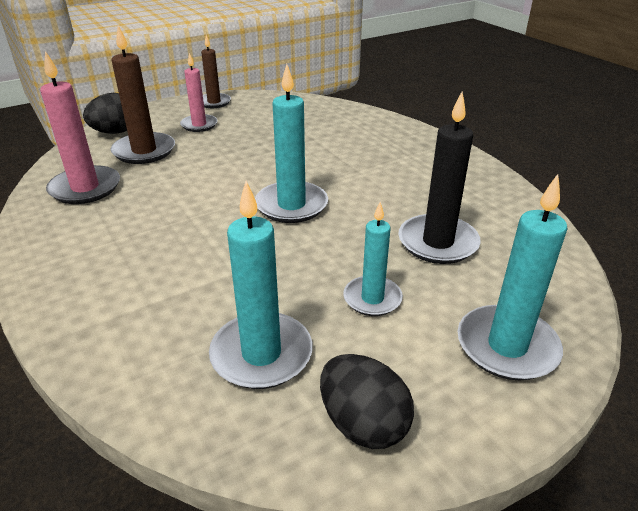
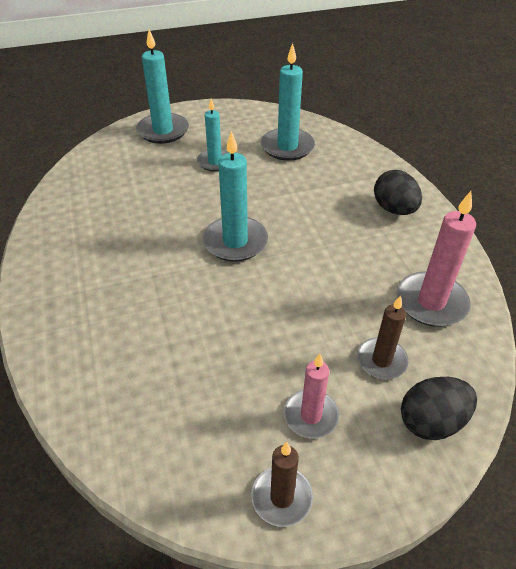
camera: 165 degrees left, 10 degrees up
brown candle [110,25,175,164] -> brown candle [357,295,409,379], size x0.65
black egg [320,354,414,449] -> black egg moved to [374,170,422,215]
black candle [398,92,481,264] -> none

